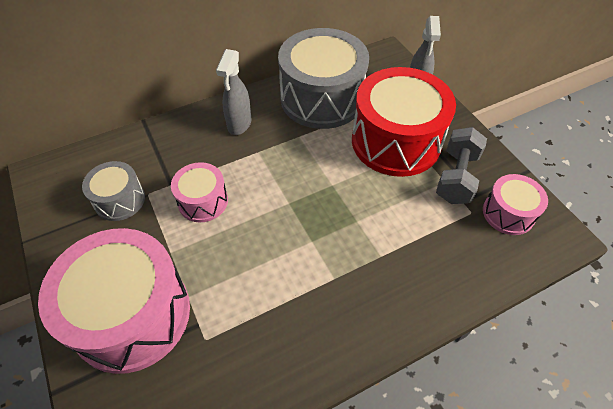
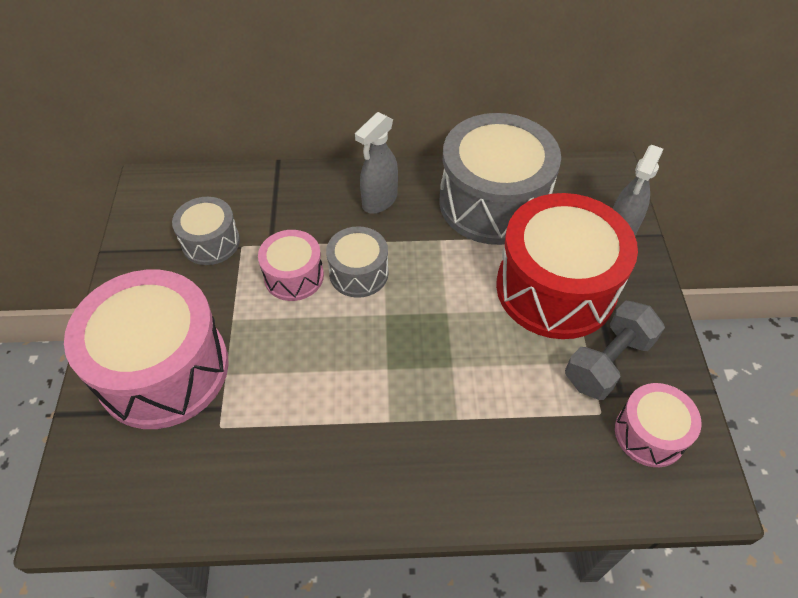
camera: 25 degrees right, 0 degrees up
none -> grey drum [326,226,389,298]

